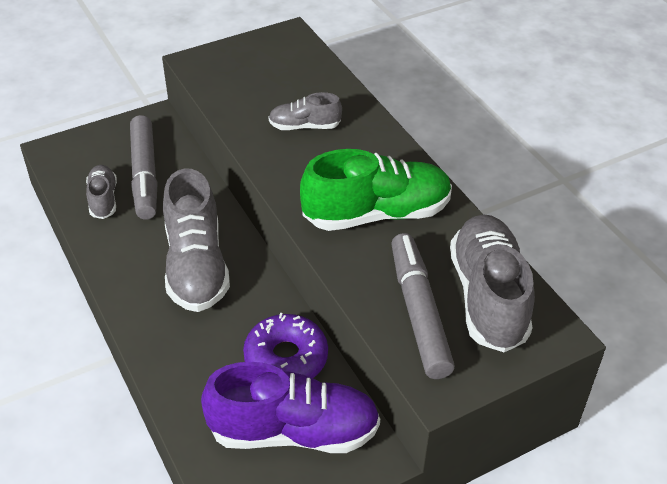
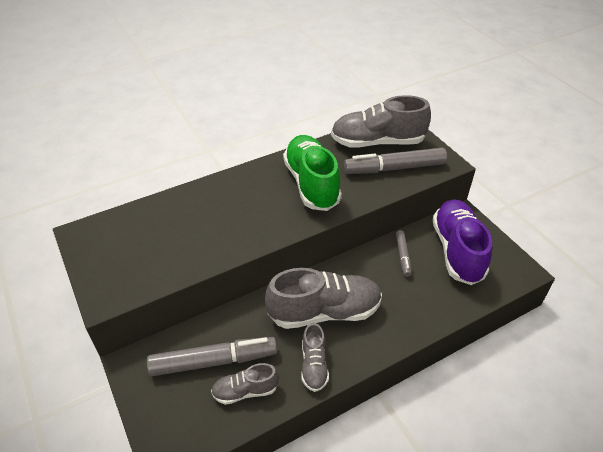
camera: 90 degrees left, 0 degrees up
purple donut [243,313,328,378] -> grey marker [396,230,412,277]
grey shoe [269,92,342,130] -> grey shoe moved to [301,323,329,392]

